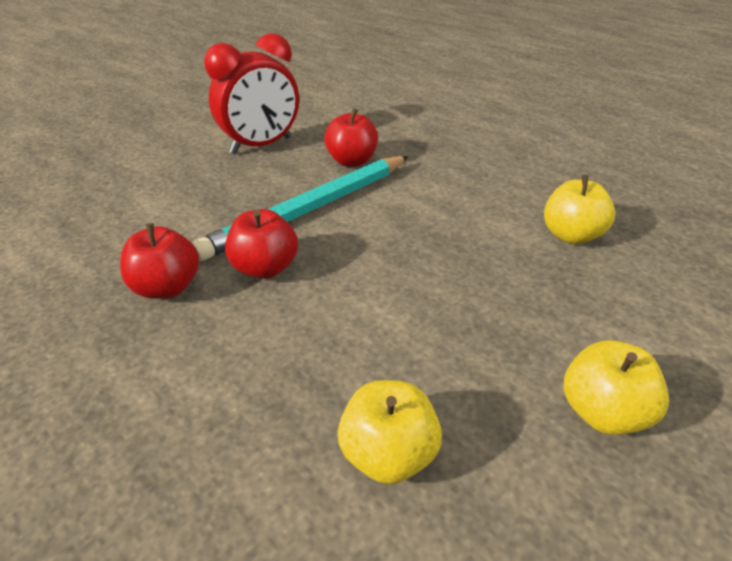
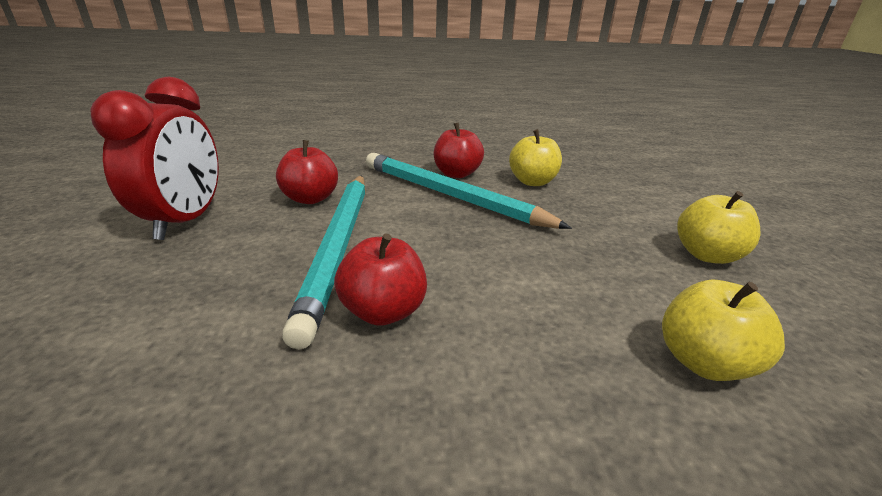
camera: 50 degrees left, 10 degrees down
red apple [120,223,199,299] -> red apple moved to [434,122,484,178]
none -> turquoise pencil [366,153,572,229]

